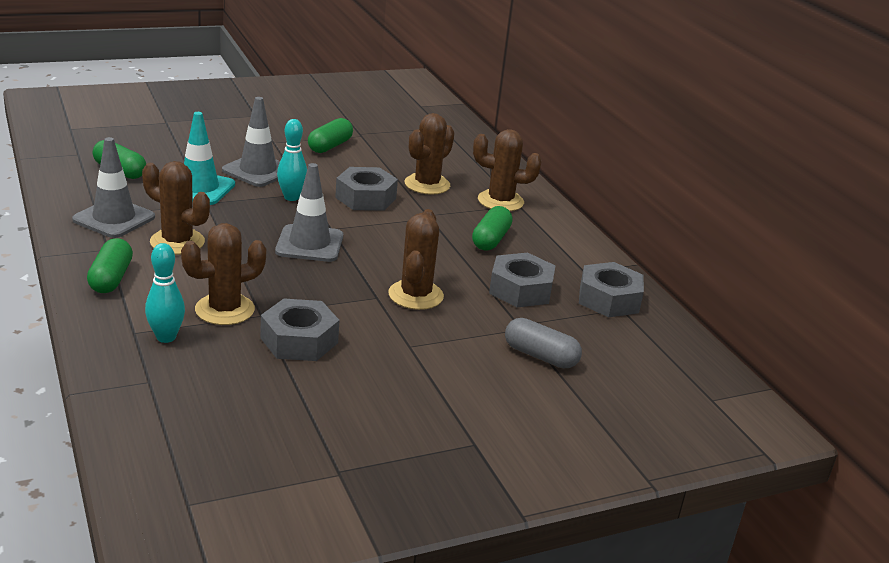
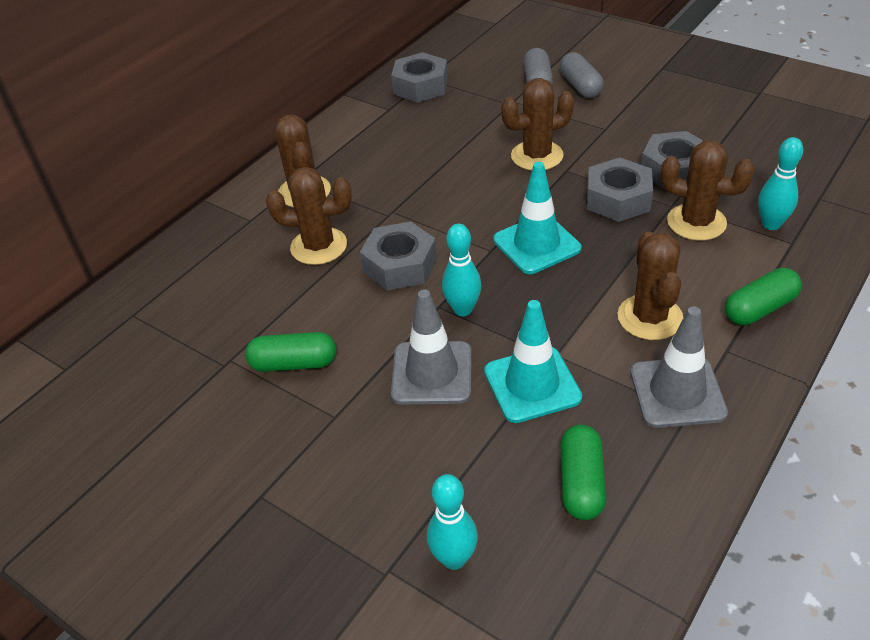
camera: 115 degrees left, 15 degrees up
grey traffic cone [275,163,343,262] -> turquoise traffic cone [493,162,581,274]
green capsule [472,206,513,251] -> none
grey nut [489,253,555,307] -> grey nut moved to [587,157,653,222]
none -> turquoise bowling pin [427,474,478,570]
none -> grey capsule [560,52,604,98]

